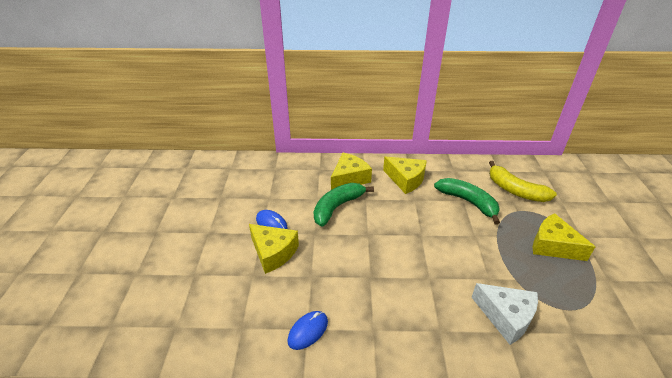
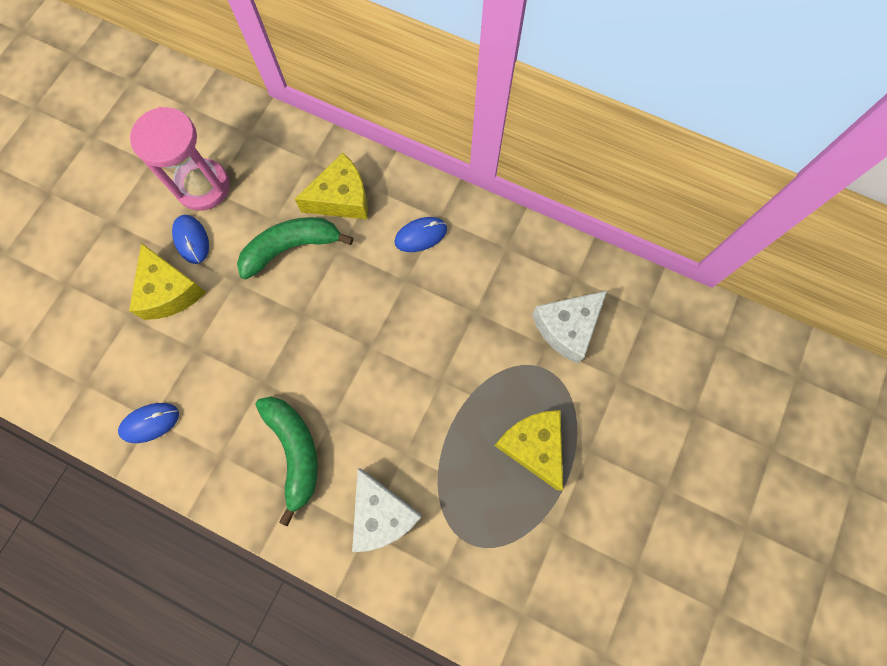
camera: 25 degrees right, 35 degrees up
yellow cheese [383,157,427,194] -> blue mouse [394,217,447,252]
green banana [434,178,500,224] -> green banana moved to [255,397,318,526]
yellow banana [489,161,557,202] -> white cheese [532,291,607,364]
none -> pink hourglass [130,107,230,211]

